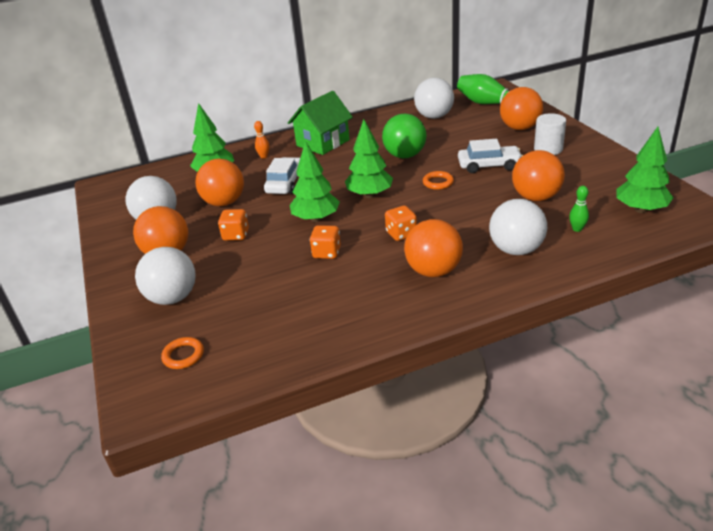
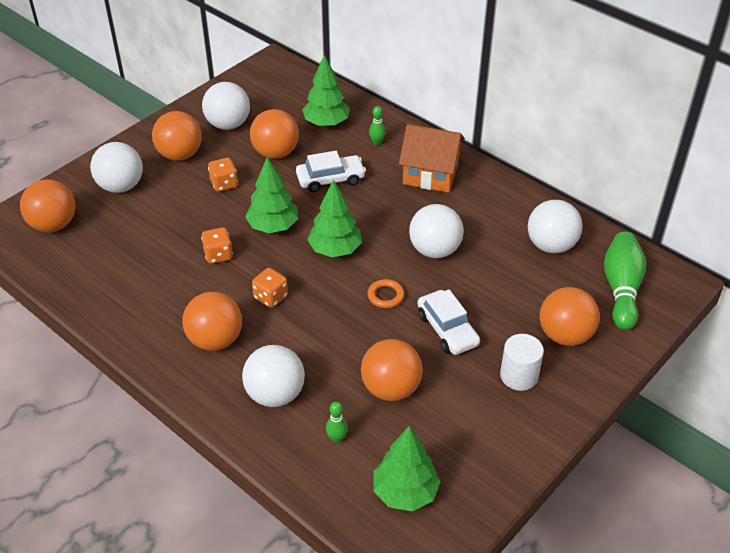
camera: 60 degrees right, 10 degrees up
orange ring [161,337,204,369] -> orange ball [20,179,75,232]
orange bowling pin [254,121,269,159] -> green bowling pin [369,106,385,145]
green house [288,91,353,155] -> orange house [399,124,465,193]
green ball [382,114,426,158] -> white ball [409,204,464,258]

